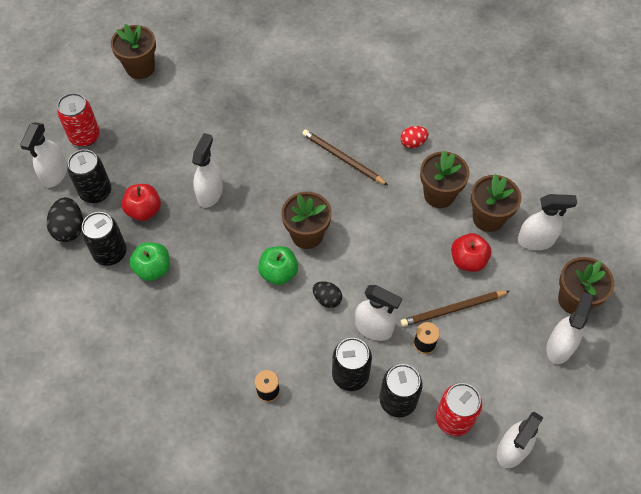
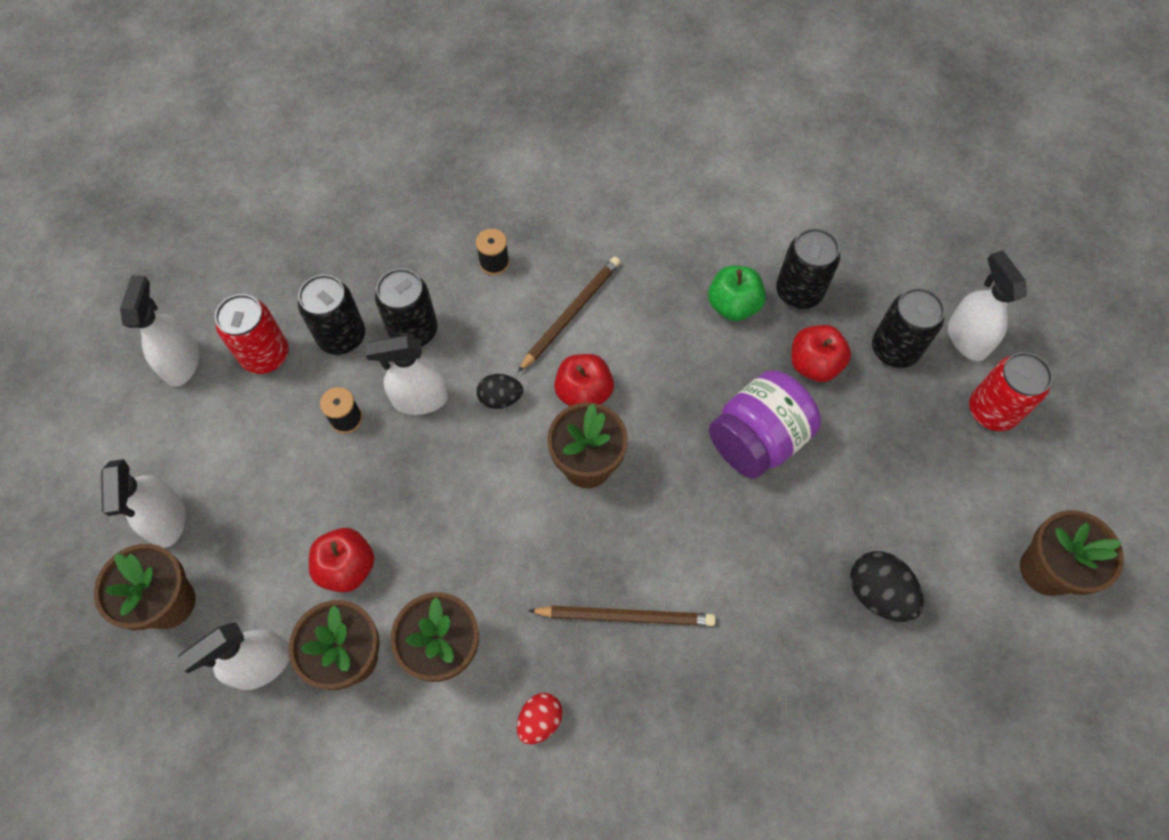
camera: 145 degrees right, 5 degrees up
black egg [47,197,83,242] -> black egg moved to [850,551,924,622]
white spray bottle [192,133,223,208] -> purple jar [709,370,821,479]
green apple [258,246,298,285] -> red apple [554,354,614,406]
brown pencil [401,291,510,327] -> brown pencil moved to [518,257,620,372]

